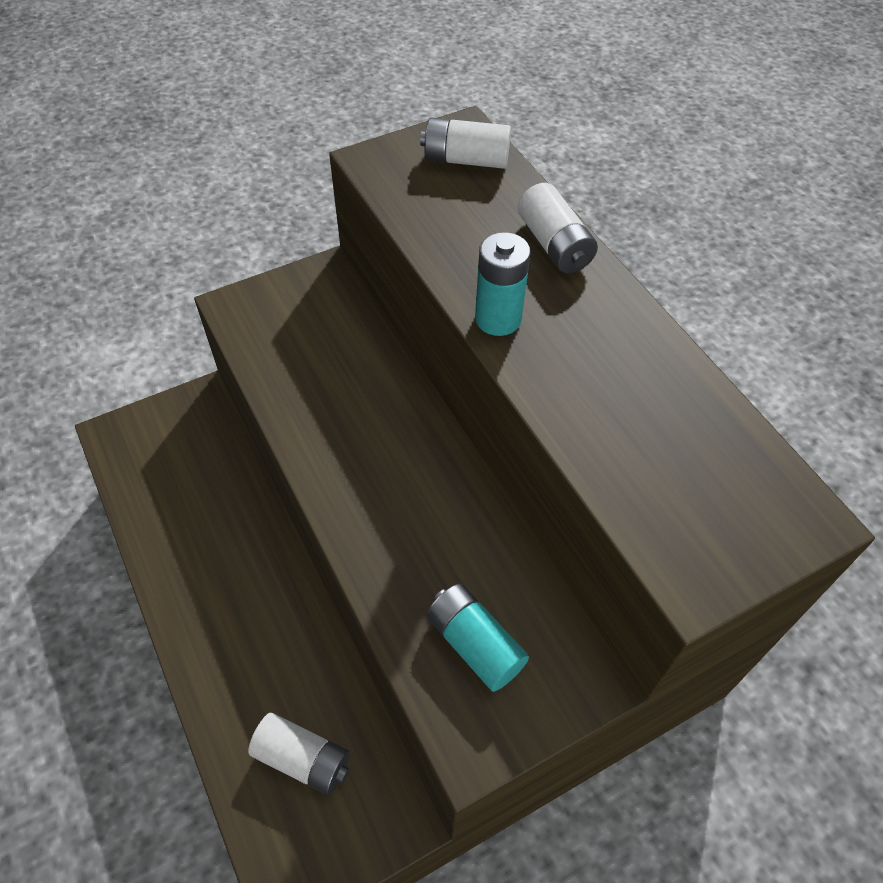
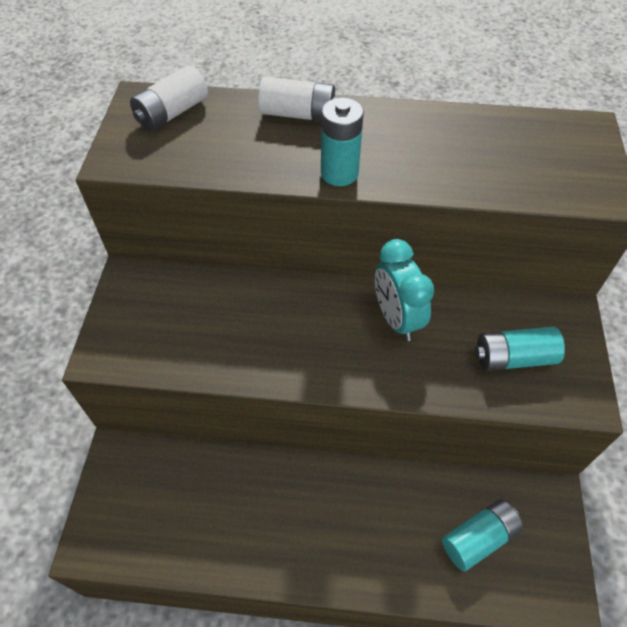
camera: 55 degrees left, 0 degrees up
white battery [248,713,350,795] -> turquoise battery [442,499,523,571]
none -> turquoise clock [375,239,434,341]

